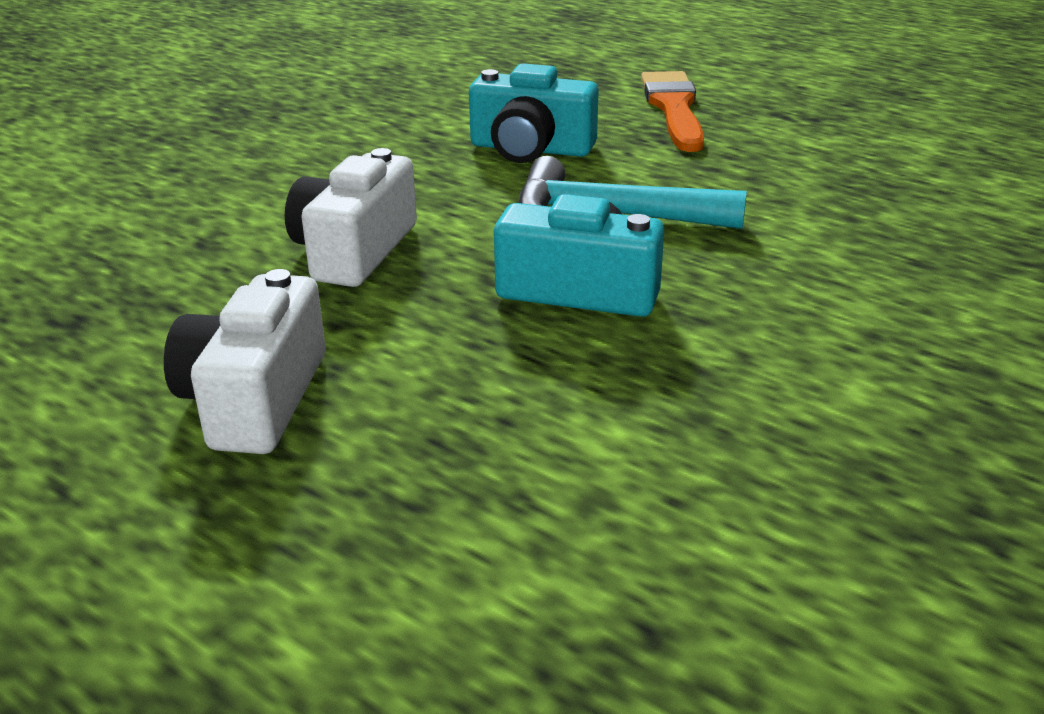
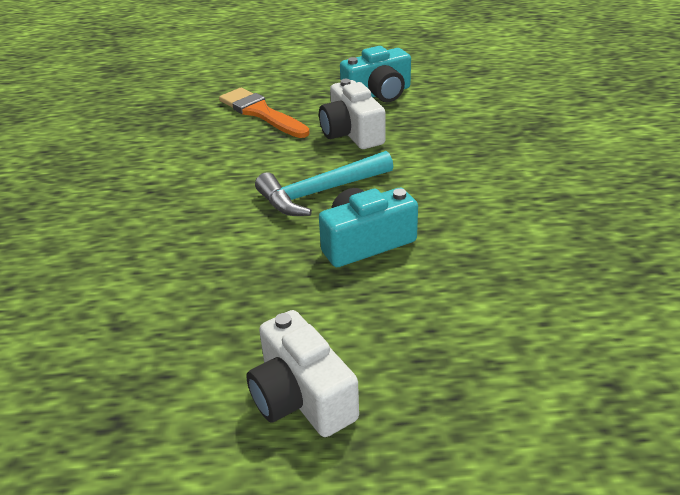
camera: 40 degrees left, 5 degrees up
white camera [285,148,417,287] -> white camera moved to [319,79,386,149]
turquoise camera [469,63,599,163] -> turquoise camera moved to [340,46,411,102]

